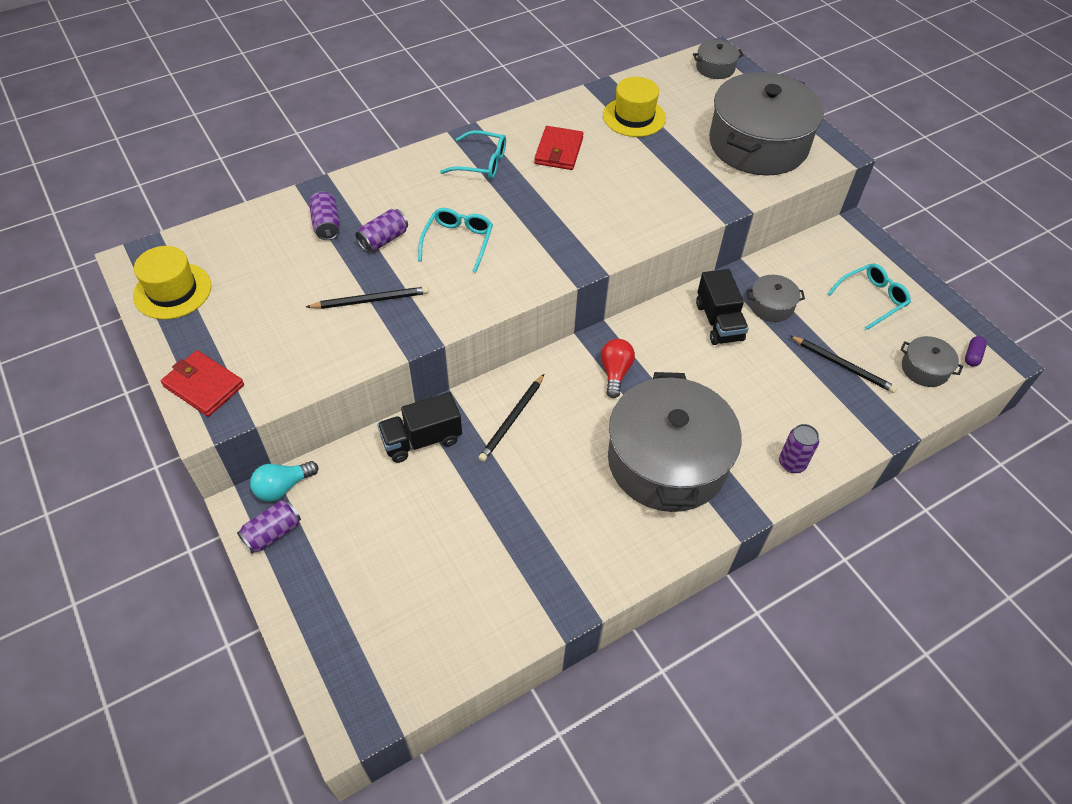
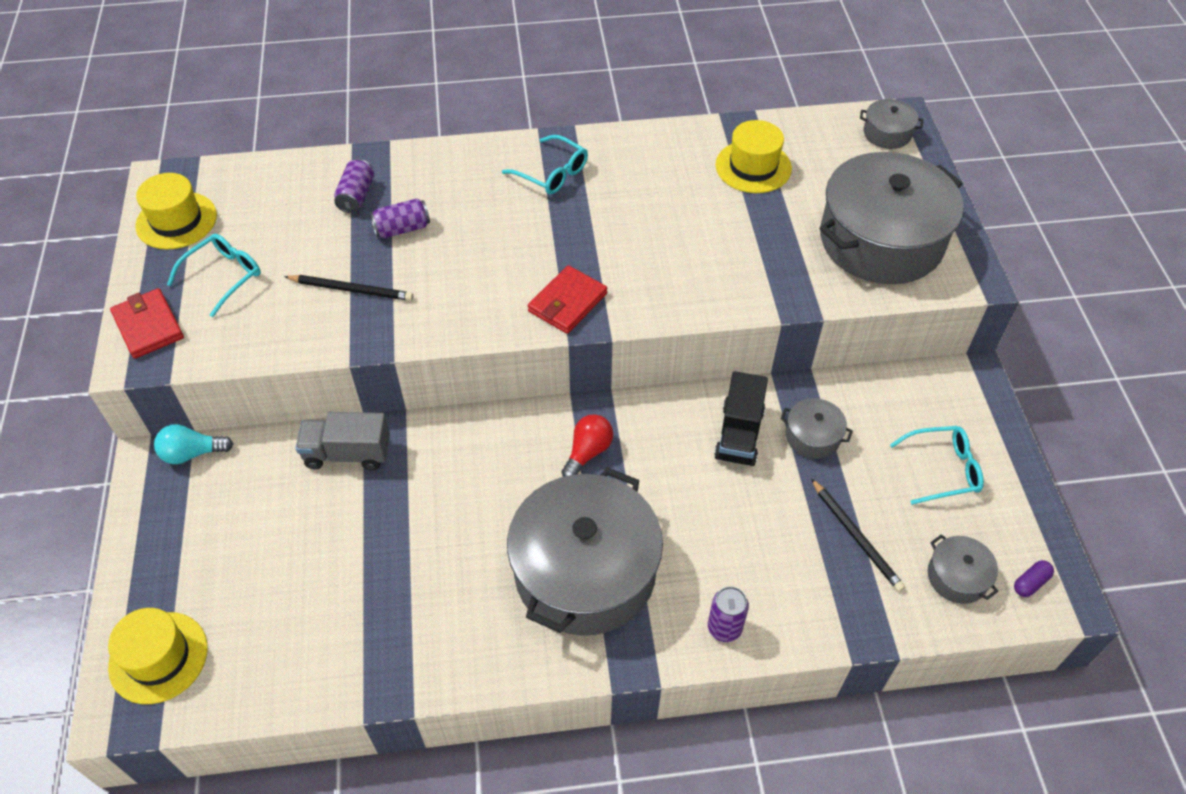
camera: 25 degrees right, 0 degrees up
purple can [237,500,301,554] -> none
black truck [377,392,462,463] -> grey truck [296,412,390,470]
turquoise glasses [418,208,493,273] -> turquoise glasses moved to [167,234,261,317]
black pencil [478,374,544,462] -> none
red wallet [534,126,584,170] -> red wallet moved to [528,265,607,334]
none -> yellow hat [108,608,208,704]

